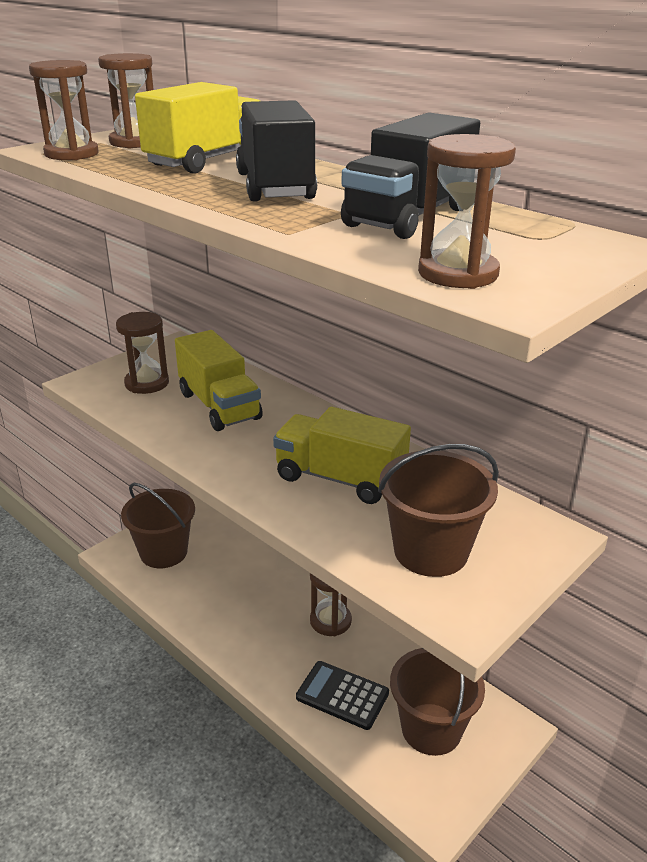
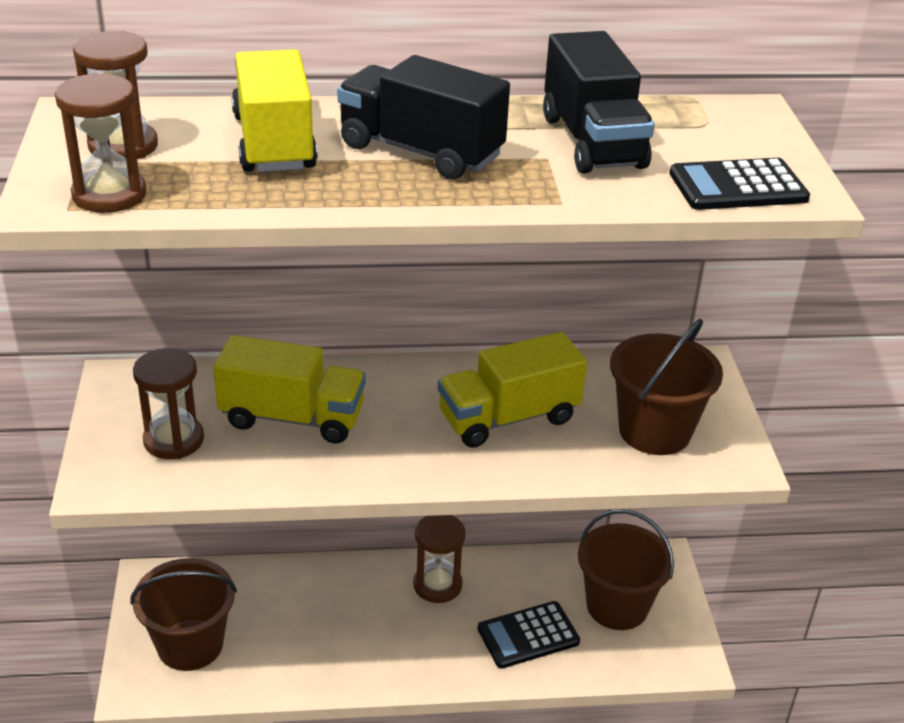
camera: 50 degrees left, 5 degrees up
brown hourglass [418,134,516,289] -> black calculator [669,158,810,210]

